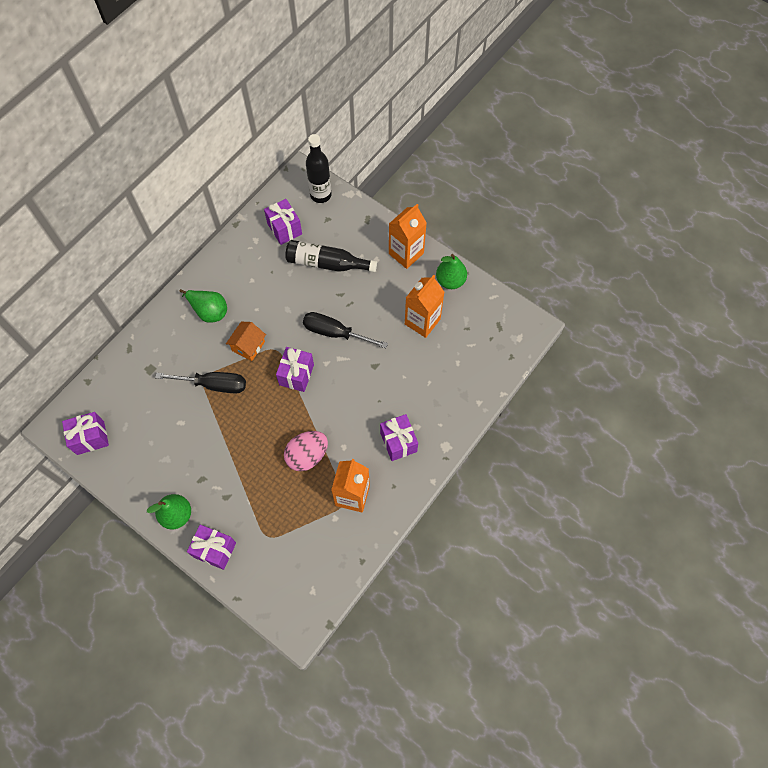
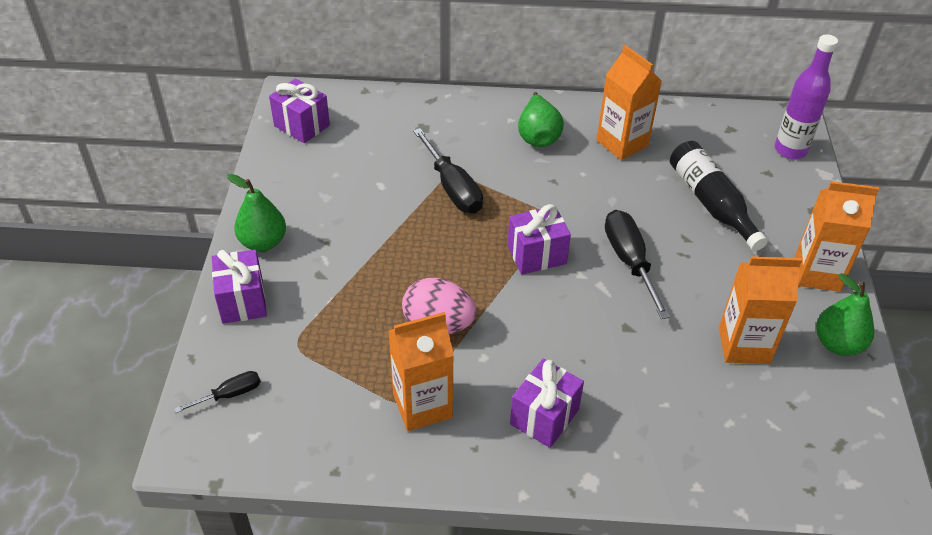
camera: 55 degrees right, 20 degrees down
orange house [226,322,266,361] -> none
purple gift [264,199,302,245] -> none
black bottle [306,134,332,203] -> purple bottle [775,34,838,159]
none -> black screwdriver [174,371,260,413]
none -> orange carton [597,45,662,160]

